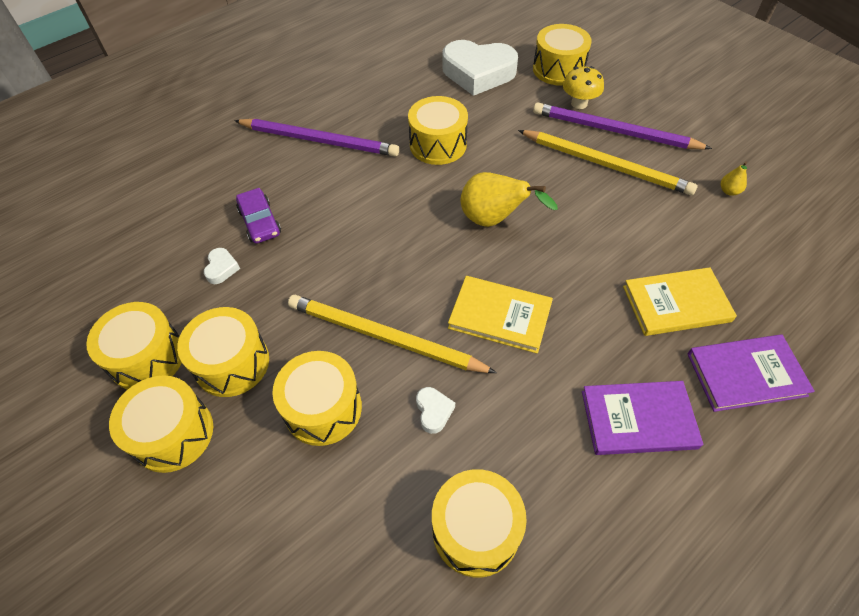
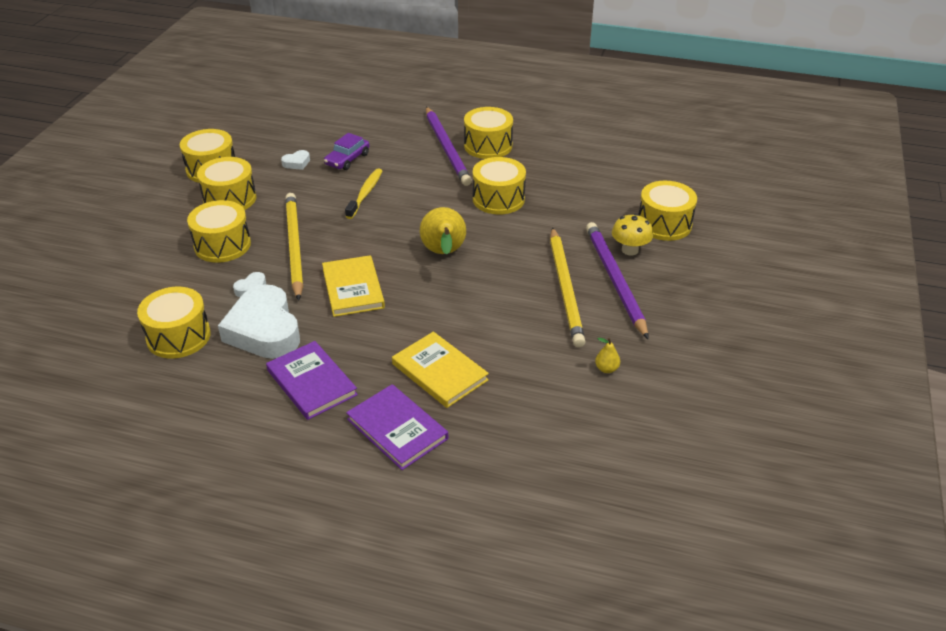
camera: 55 degrees right, 15 degrees down
yellow drum [109,375,213,473] -> yellow drum moved to [464,107,513,159]
white heart [442,40,518,96] -> white heart moved to [218,284,300,359]
none -> yellow toothbrush [345,169,382,219]

